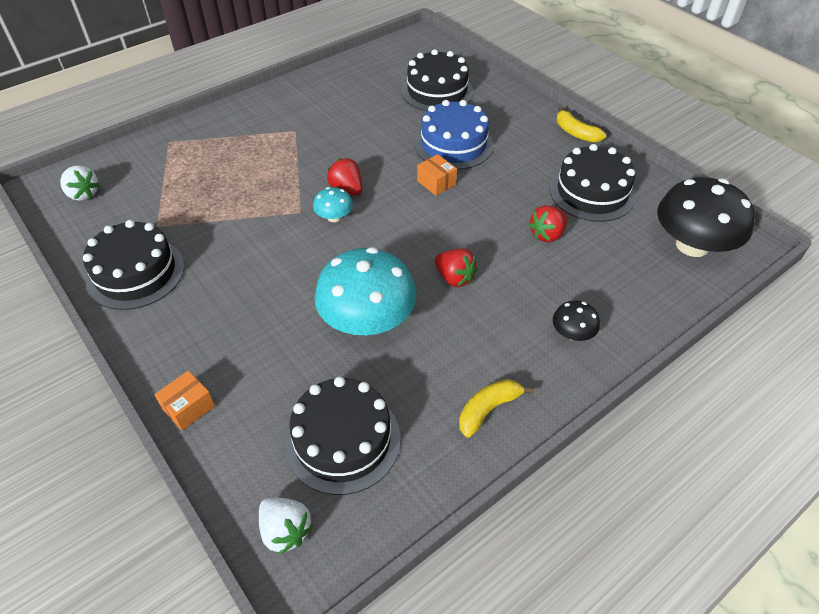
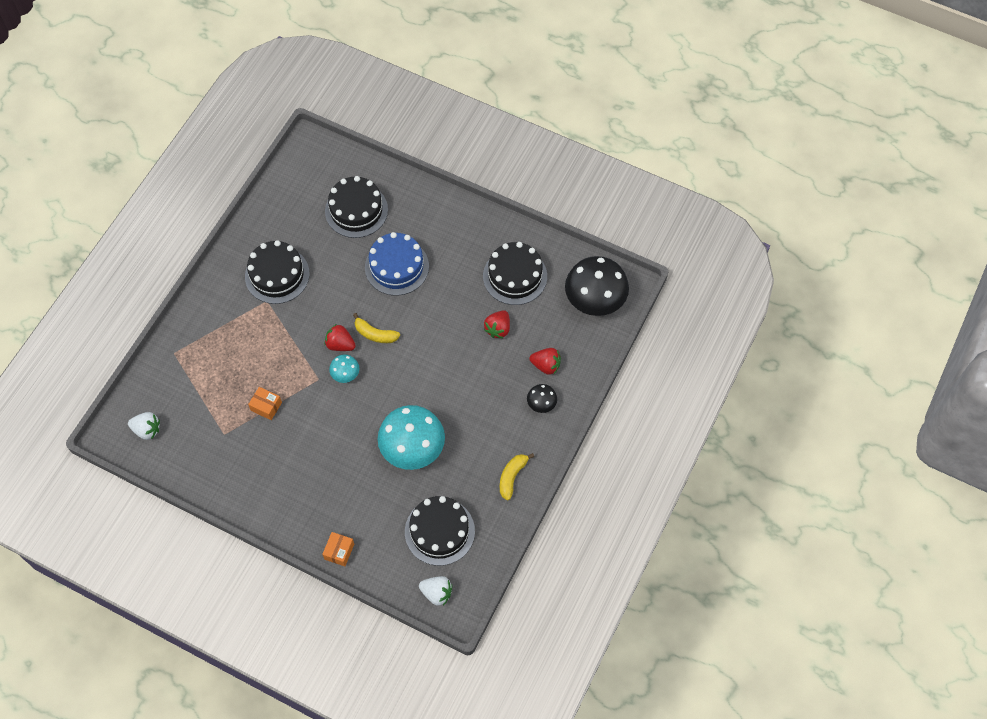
camera: 25 degrees left, 15 degrees up
black cake [83,220,184,310] -> black cake moved to [245,240,310,304]
orange box [417,154,457,196] -> orange box moved to [248,387,282,420]
red strawberry [435,248,478,287] -> red strawberry moved to [529,348,561,375]
yellow banana [557,107,606,143] -> yellow banana moved to [353,313,400,343]

